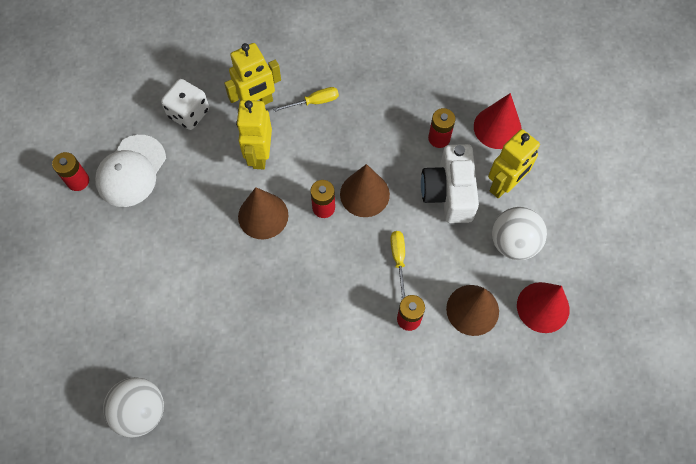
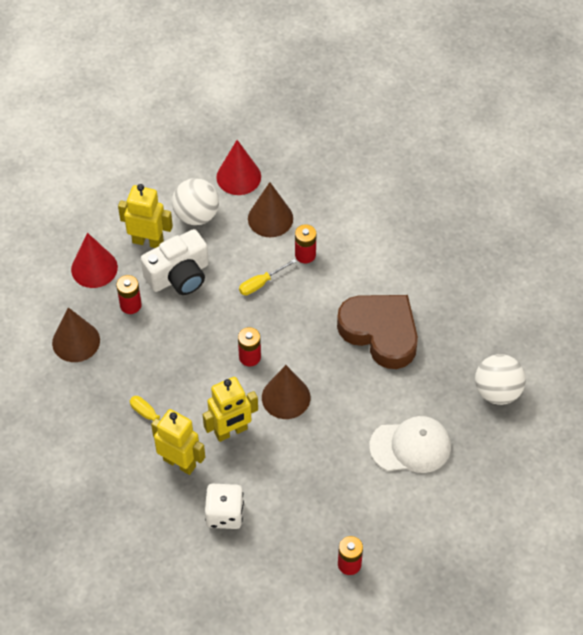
camera: 120 degrees left, 10 degrees down
white cap [95,135,166,207] -> white cap moved to [369,416,451,473]
brown cone [340,164,390,217] -> brown cone moved to [52,307,100,362]
none -> brown heart [337,295,418,369]

